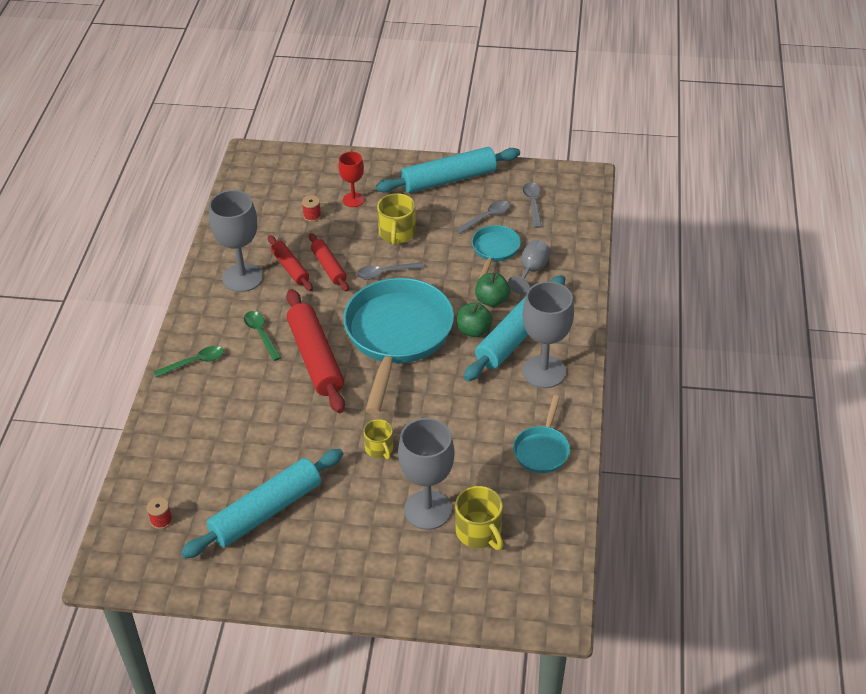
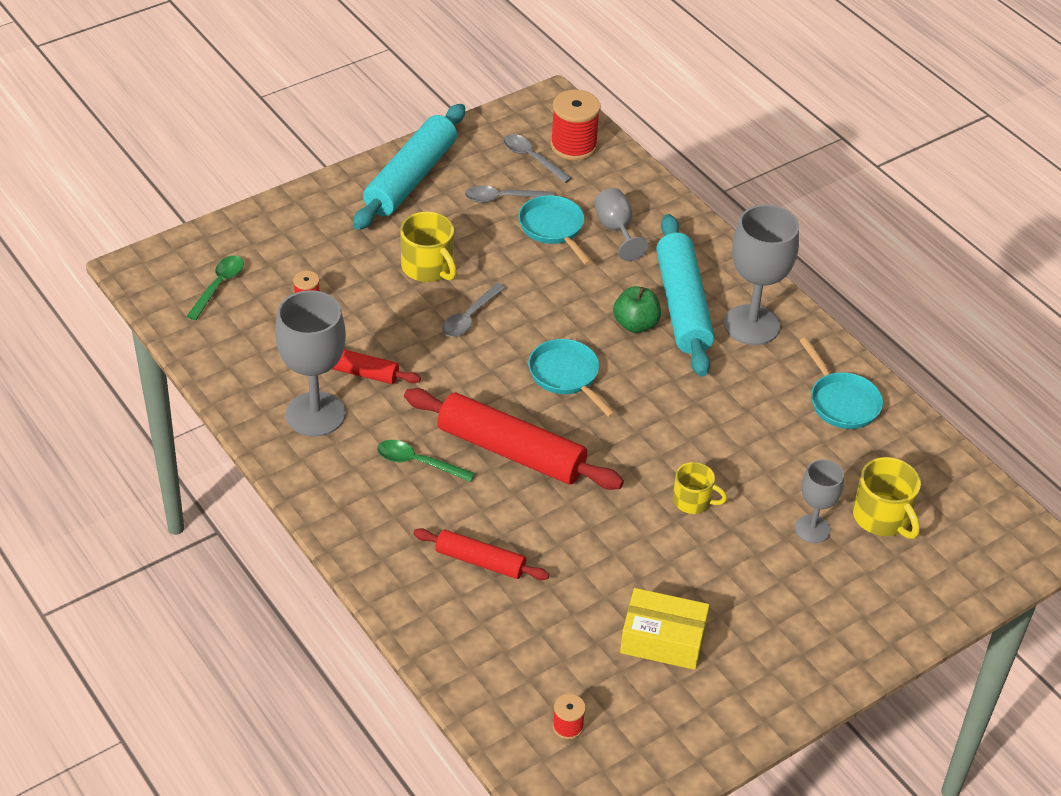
camera: 45 degrees left, 0 degrees up
green spoon [154,346,224,378] -> green spoon moved to [186,255,244,320]
turquoise rolling pin [181,449,343,559] -> yellow box [620,588,709,670]
red rolling pin [309,233,349,292] -> red rolling pin moved to [413,528,549,580]
red goblet [339,152,365,207] -> none
turquoise pan [343,278,454,414] -> turquoise pan [528,339,616,418], size x0.47
grey goblet [398,418,455,530] -> grey goblet [795,459,844,543], size x0.57
yellow mug [455,486,503,550] -> yellow mug turned 45 degrees clockwise [853,457,921,539]
grey spoon [456,201,510,234] -> grey spoon turned 105 degrees counterclockwise [465,185,554,203]
green apple [475,273,510,307] -> none
none -> red spool [550,90,601,161]

